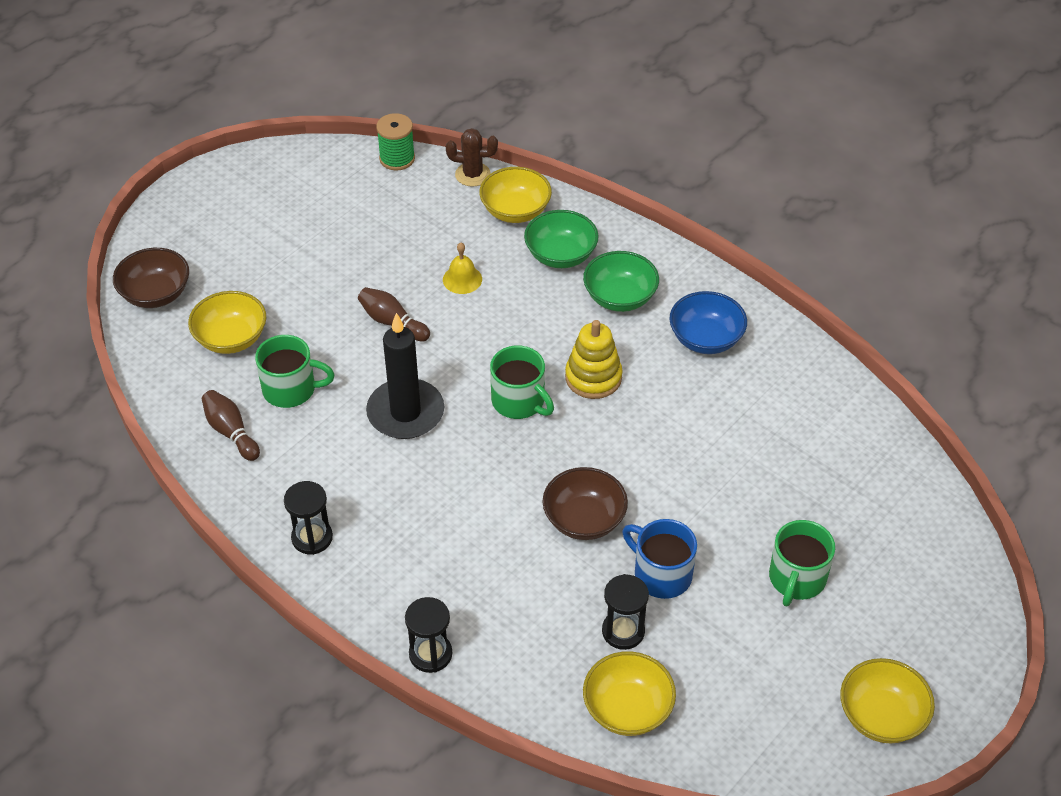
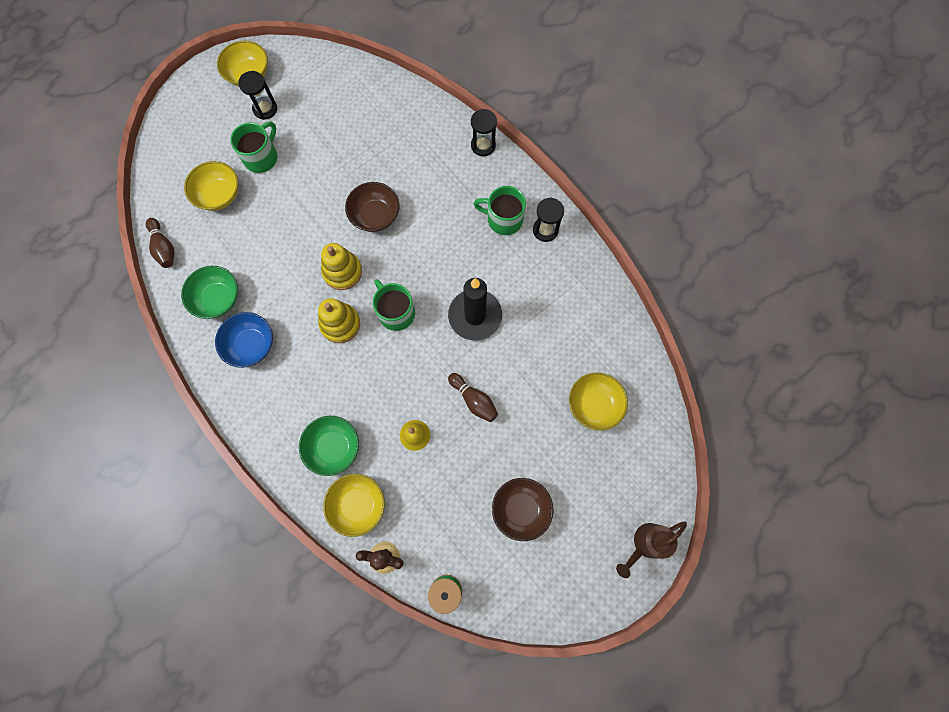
camera: 170 degrees left, 25 degrees up
brown bowl [113,248,189,308] -> brown bowl moved to [492,478,554,541]
brown bowling pin [202,390,260,461] -> brown bowling pin moved to [146,218,174,268]
green mug [255,335,335,408] -> green mug moved to [474,186,526,235]
green bowl [583,251,659,312] -> green bowl moved to [181,266,238,319]
yellow bowl [583,651,676,736] -> yellow bowl moved to [184,161,239,211]
black hourglass [602,574,649,650] -> black hourglass moved to [238,71,277,120]
blue mug [622,519,697,599] -> none
none -> yellow stacking toy [321,243,362,290]
none -> brown watering can [616,521,687,578]

